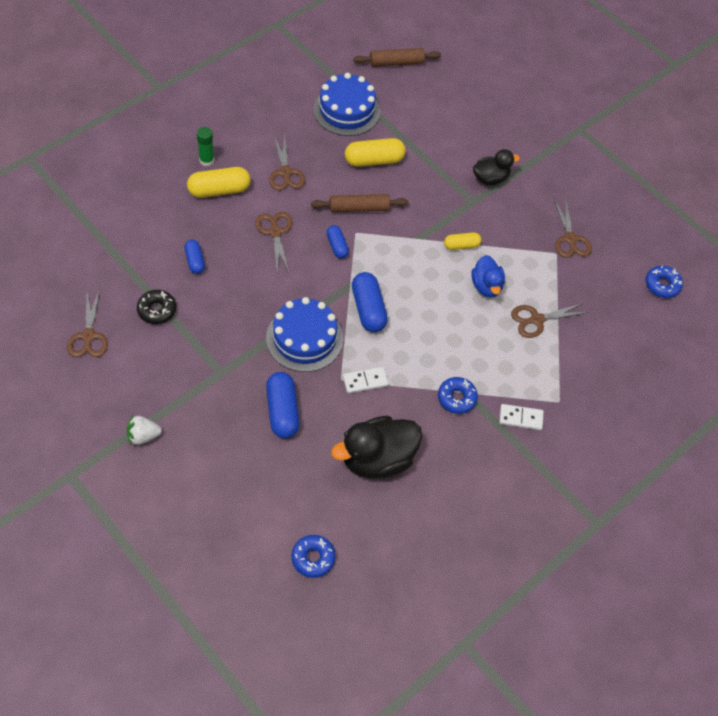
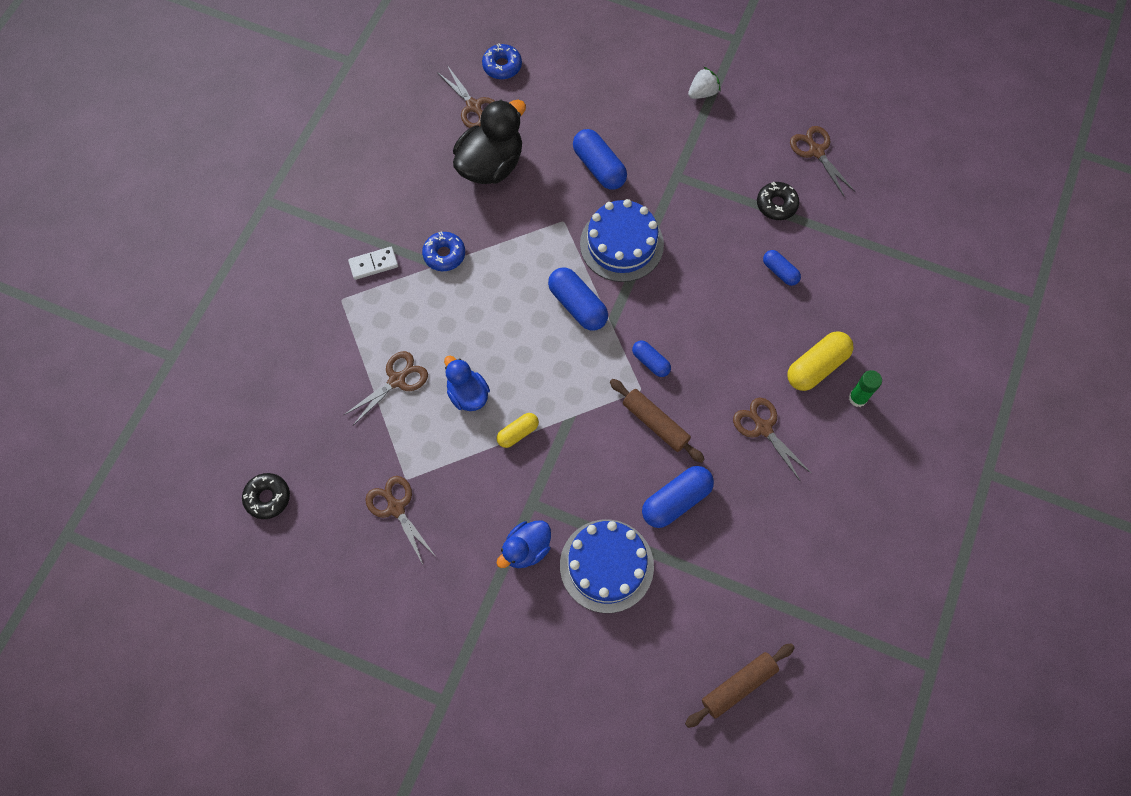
camera: 160 degrees right, 10 degrees up
brown scissors [255,212,293,272] -> brown scissors moved to [437,65,494,128]
brown rolling pin [311,194,408,212] -> brown rolling pin turned 75 degrees clockwise [610,379,705,463]
blue cake [313,73,380,136] -> blue cake moved to [560,520,654,613]
white domino [343,367,389,394] -> none
yellow capsule [345,138,406,167] -> blue capsule [642,466,714,528]
black duck [473,149,520,185] -> blue duck [497,521,551,568]
blue donut [645,265,683,298] -> black donut [242,473,290,519]

